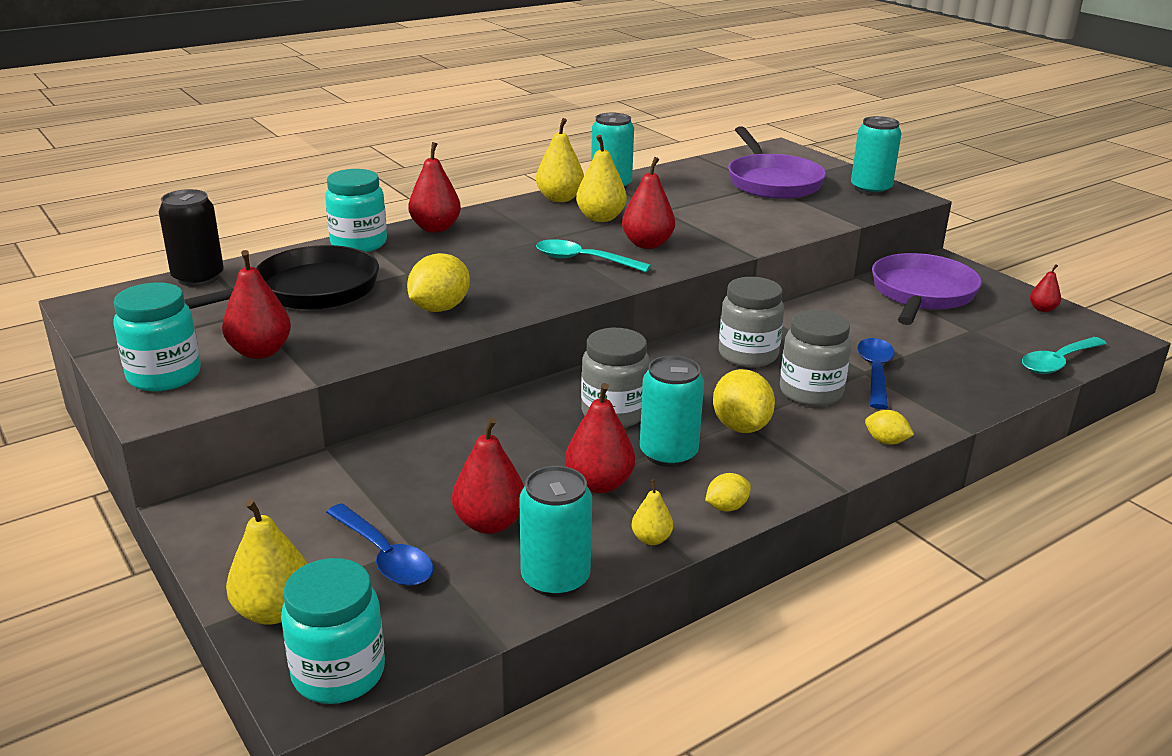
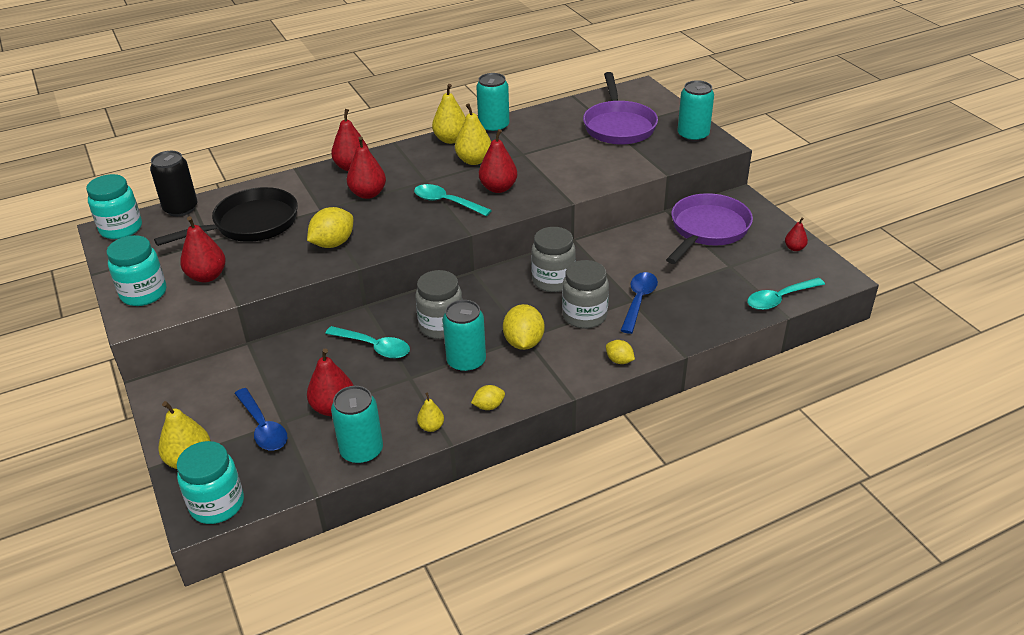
camera: 10 degrees right, 10 degrees up
turquoise jar [325,169,387,252] -> turquoise jar moved to [86,174,142,239]
red pear [565,383,635,493] -> red pear moved to [346,136,386,199]
none -> turquoise spoon [325,326,410,358]

